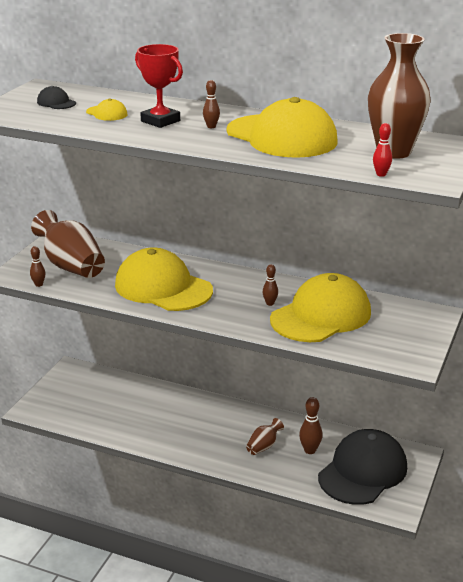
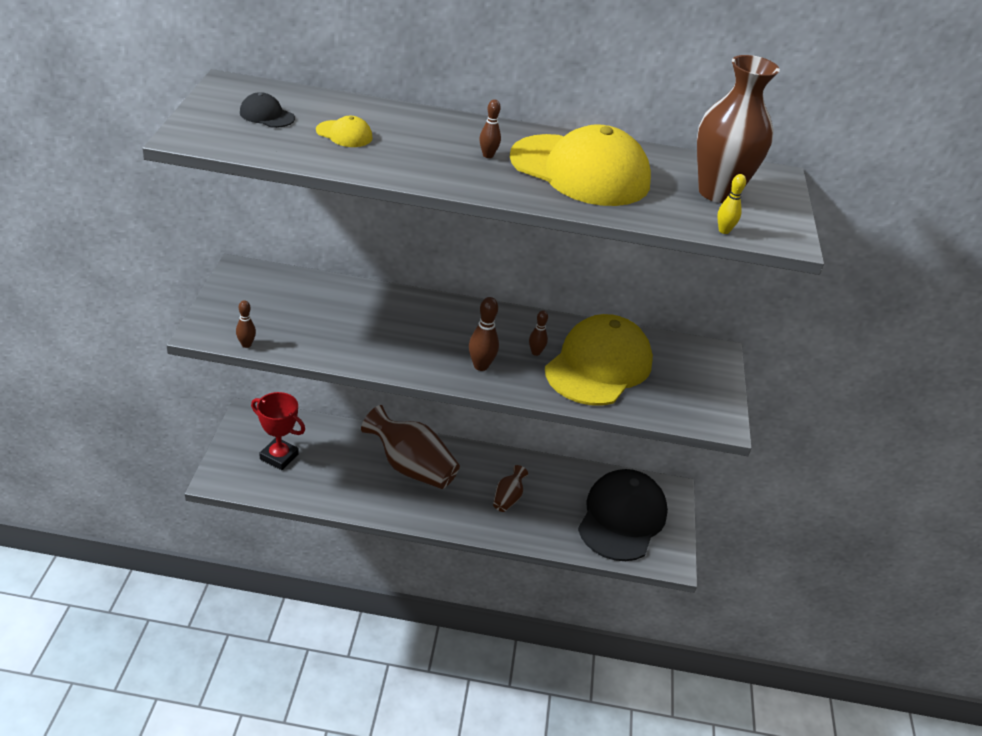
camera: 20 degrees left, 10 degrees up
brown vase [31,210,105,278] -> brown vase moved to [361,405,460,489]
yellow cap [115,248,213,311] -> none
red trophy [135,44,183,128] -> red trophy moved to [251,392,305,470]
brown bowling pin [299,397,323,454] -> brown bowling pin moved to [469,297,499,371]
red bowling pin [373,123,392,177] -> yellow bowling pin [717,174,746,234]

